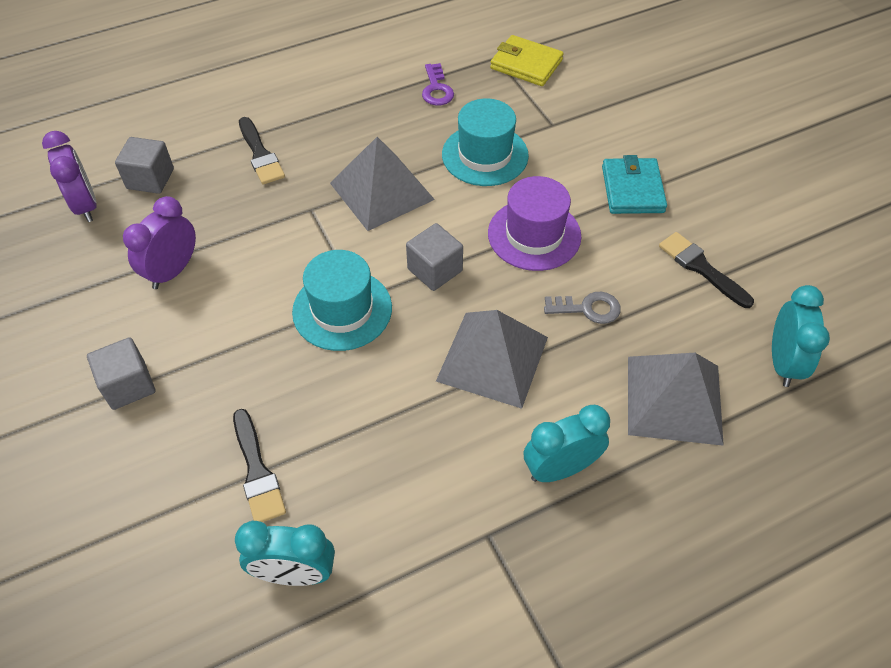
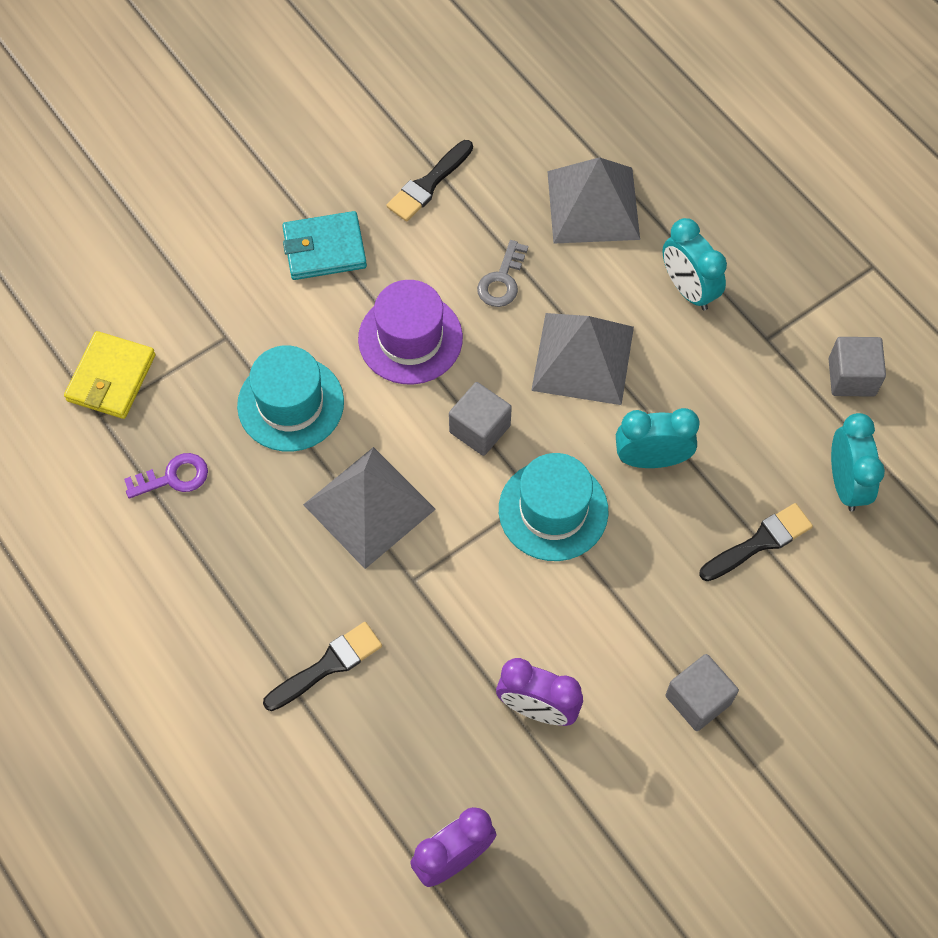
camera: 100 degrees left, 10 degrees up
grey cube [115,137,174,194] -> grey cube moved to [829,337,886,397]
grey key [544,292,621,324] -> grey key turned 150 degrees counterclockwise [477,240,528,307]
turquoise clock [772,285,830,387] -> turquoise clock moved to [616,408,699,468]

